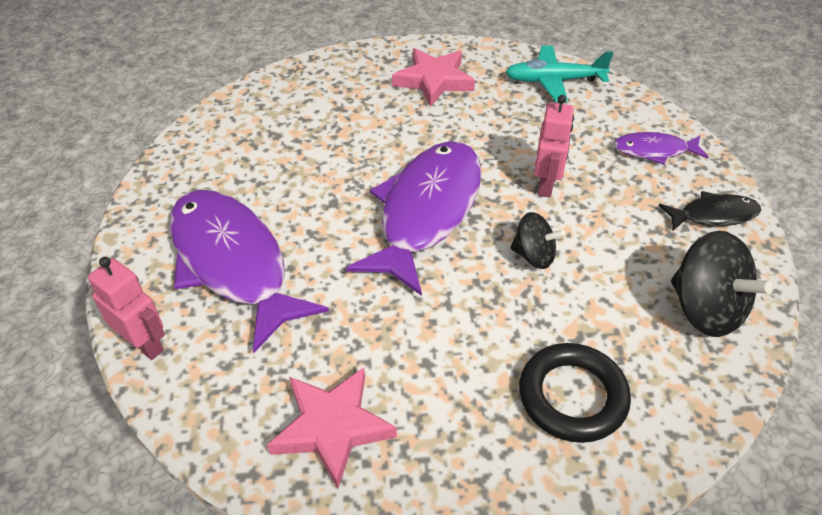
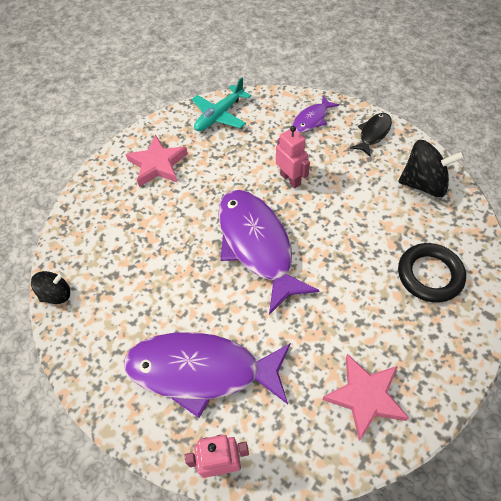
camera: 45 degrees left, 10 degrees up
black spinning top [511,212,565,269] -> black spinning top moved to [31,271,70,304]

